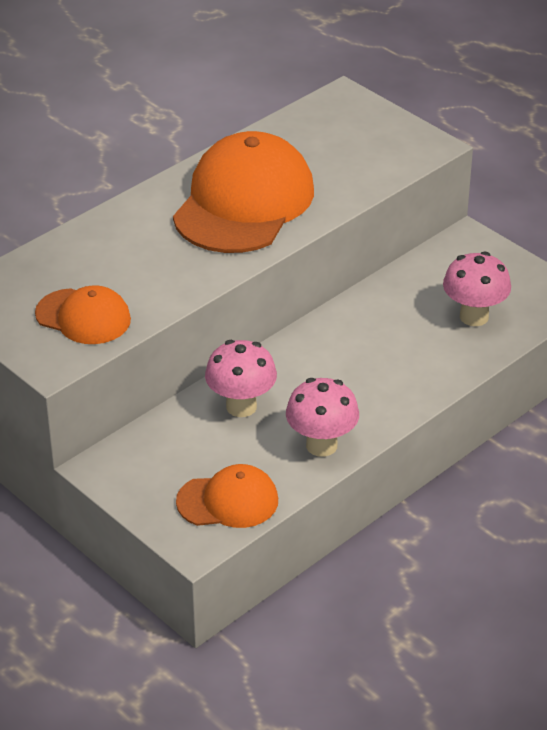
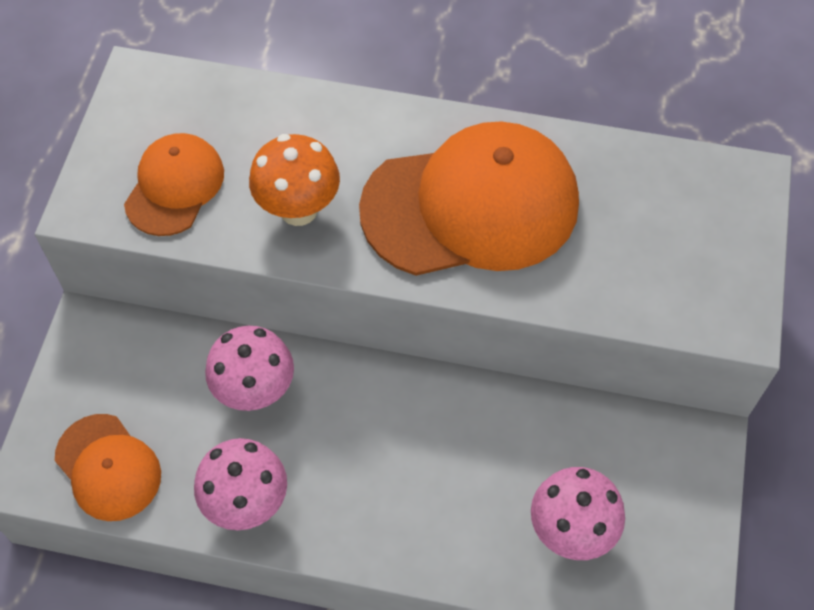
camera: 55 degrees right, 20 degrees up
orange cap [35,285,131,344] -> orange cap turned 150 degrees counterclockwise [124,133,224,236]
none -> orange mushroom [249,134,340,226]

